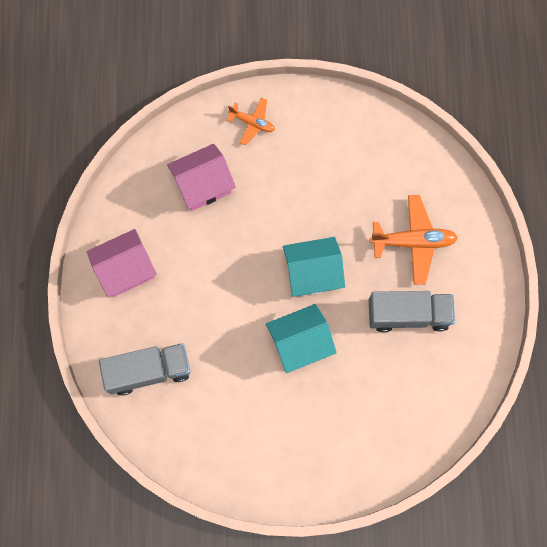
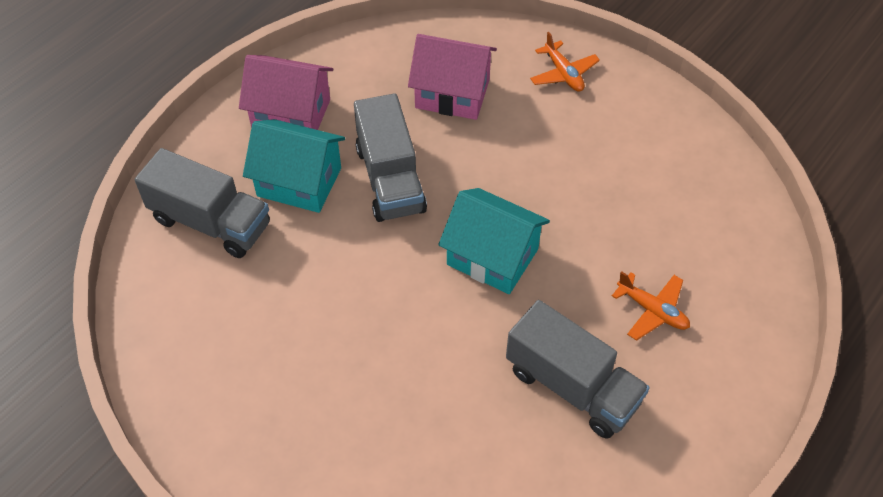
camera: 40 degrees right, 20 degrees down
turquoise house [266,304,337,373] -> turquoise house moved to [243,119,345,213]
orange plane [370,195,458,285] -> orange plane [612,271,690,341], size x0.59
none -> grey truck [354,93,427,222]

